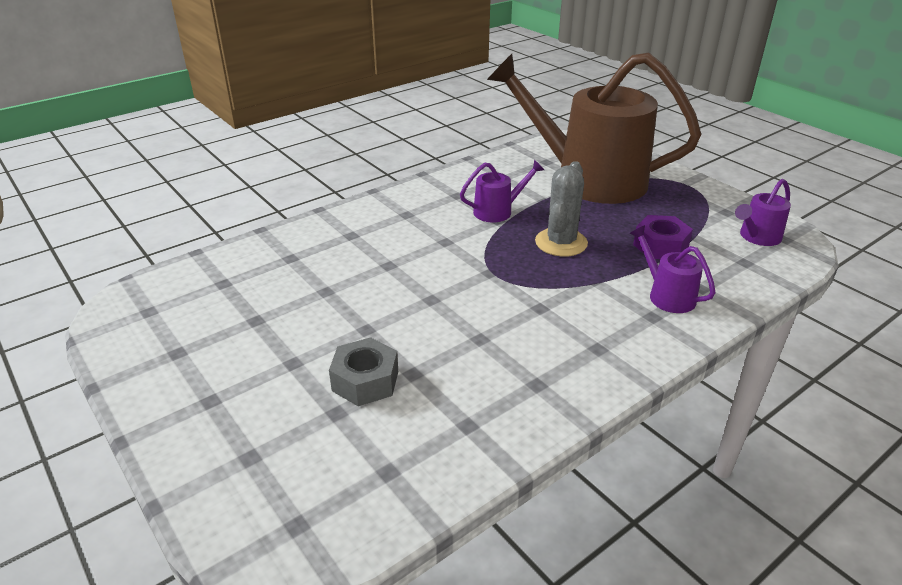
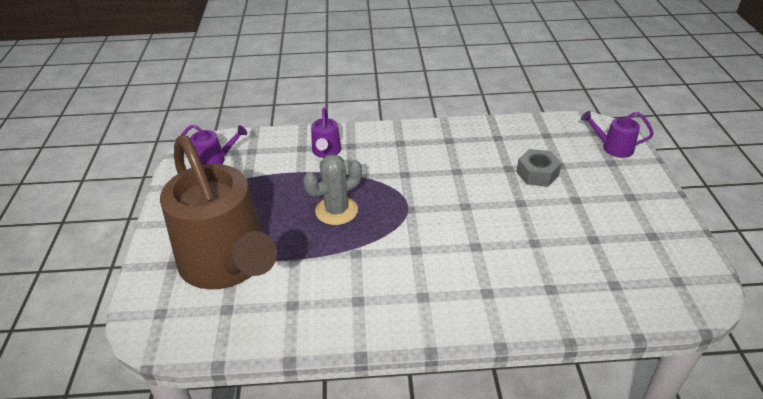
camera: 145 degrees left, 5 degrees up
purple watering can [460,160,544,222] -> purple watering can moved to [581,111,654,158]
purple nut [633,215,693,259] -> none

